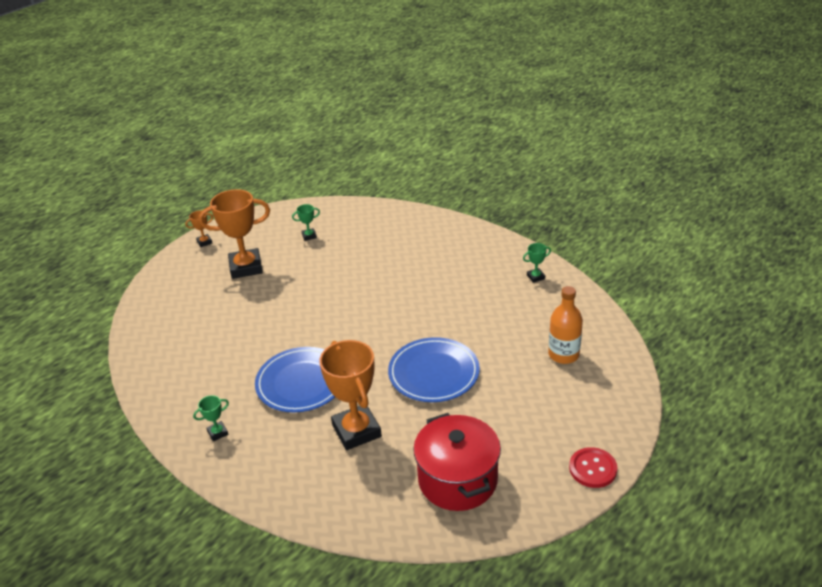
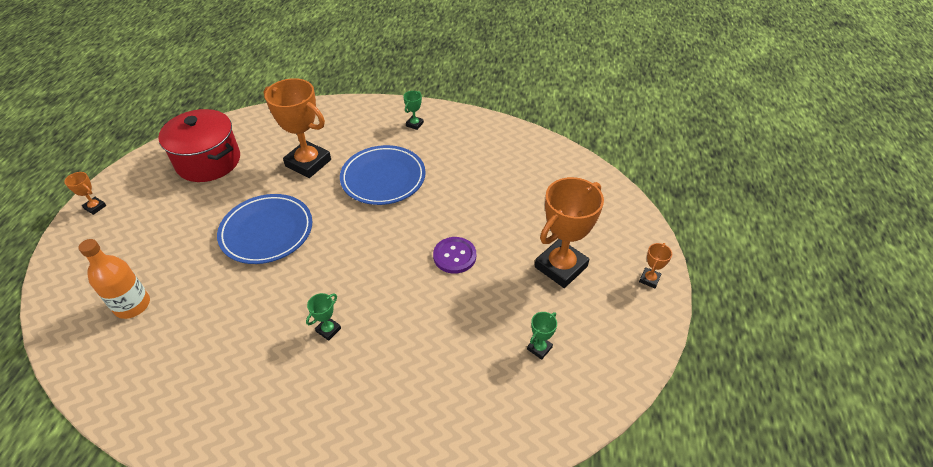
camera: 145 degrees right, 10 degrees up
green trophy [523,243,551,283] -> green trophy moved to [306,293,341,341]
red button [569,447,618,488] -> orange trophy [64,172,106,215]
none -> purple button [433,237,476,274]

